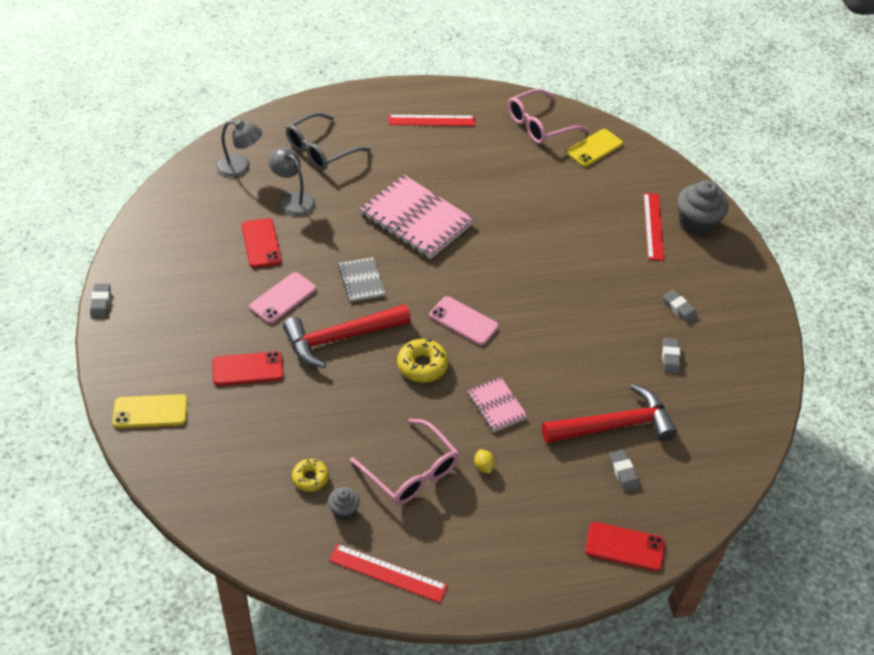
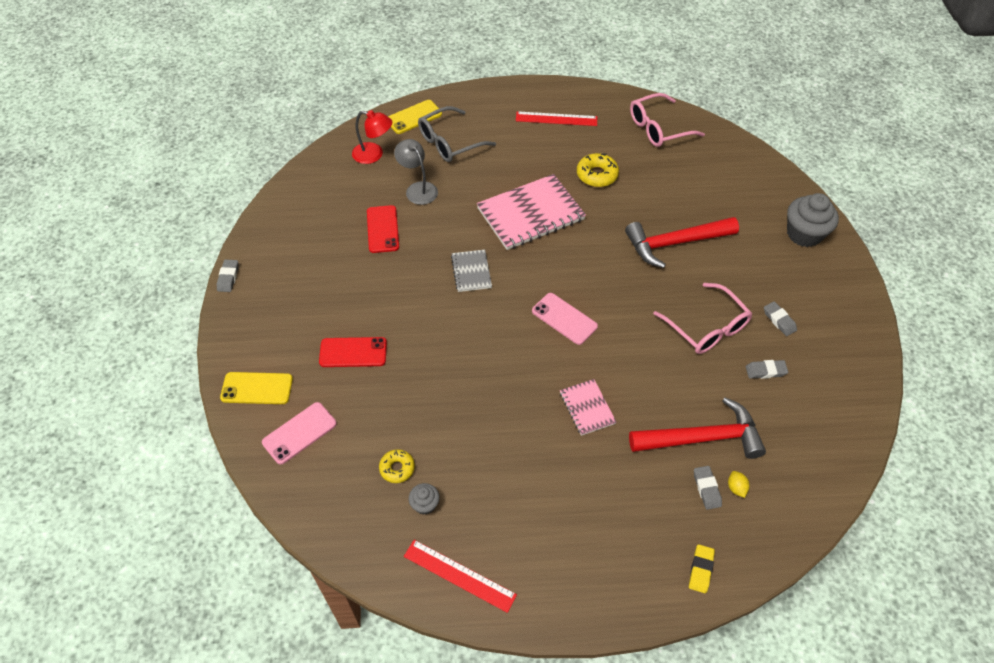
camera: 10 degrees right, 5 degrees up
grey lamp [216,119,262,177] -> red lamp [352,110,392,164]
pink phone [250,272,316,324] -> pink phone moved to [262,402,337,465]
red hammer [283,304,411,368] -> red hammer moved to [625,217,739,268]
pink glasses [350,418,459,505] -> pink glasses moved to [653,283,752,354]
pink notebook [359,175,475,259] -> pink notebook turned 75 degrees counterclockwise [477,174,586,250]
yellow donut [397,339,449,383] -> yellow donut moved to [577,153,619,187]
yellow lemon [474,449,495,474] -> yellow lemon moved to [728,471,750,498]
yellow phone [566,129,623,167] -> yellow phone moved to [388,100,442,134]
red phone [585,522,665,571] -> yellow eraser [689,544,715,593]
red ruler [643,193,664,261] -> none
grey eraser [662,338,681,374] -> grey eraser turned 75 degrees clockwise [746,360,788,379]

